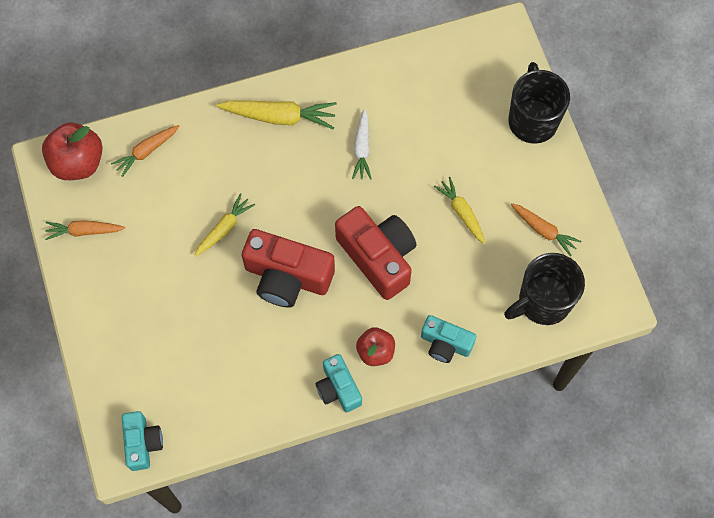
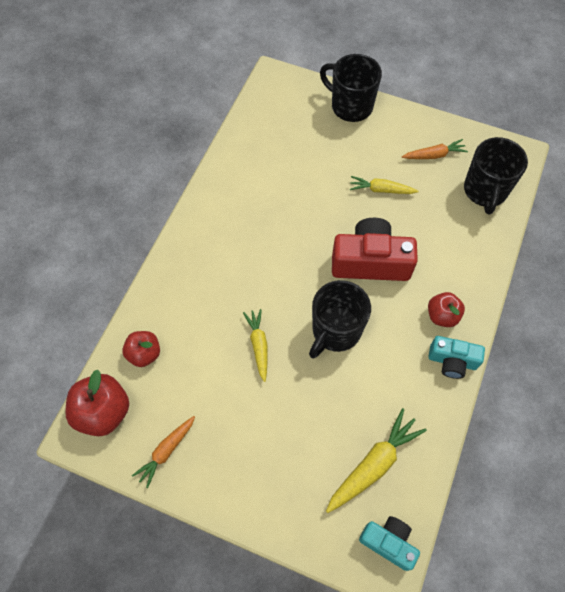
camera: 50 degrees left, 5 degrees down
orange carrot [111,125,179,177] -> red apple [122,331,160,367]
yellow carrot [216,101,337,129] -> yellow carrot moved to [326,408,427,513]
red camera [242,229,335,308] -> black mug [309,280,371,359]
white carrot [352,109,371,180] -> none
turquoise camera [421,315,476,363] -> none

